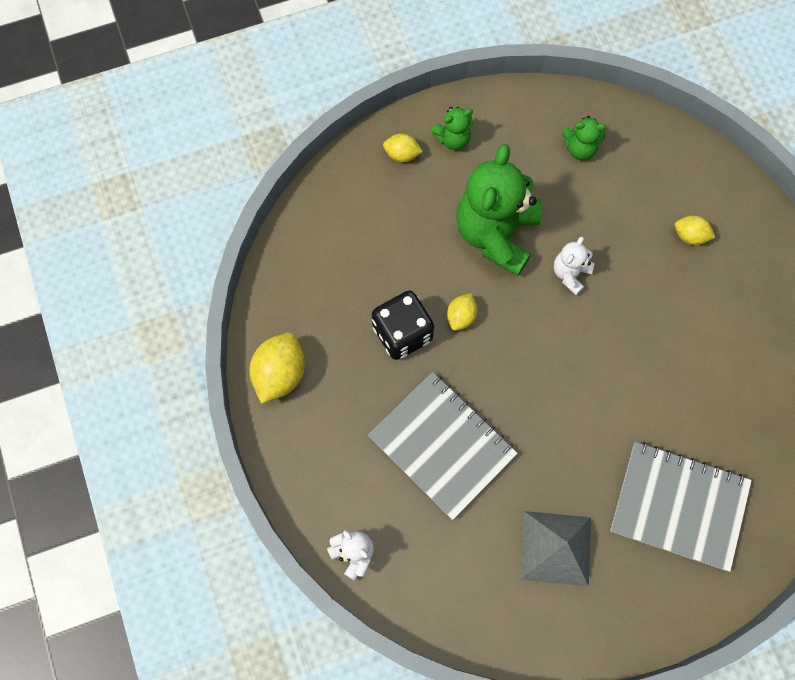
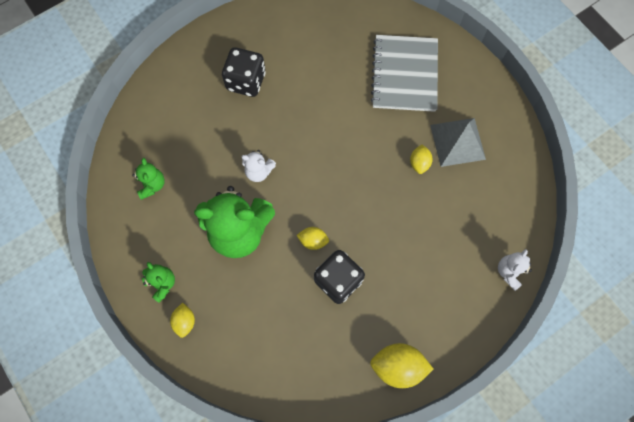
camera: 105 degrees left, 0 degrees up
grey notebook [368,372,518,520] -> none
yellow lemon [675,216,715,245] -> yellow lemon moved to [410,145,433,174]
none -> black dice [222,47,266,97]

